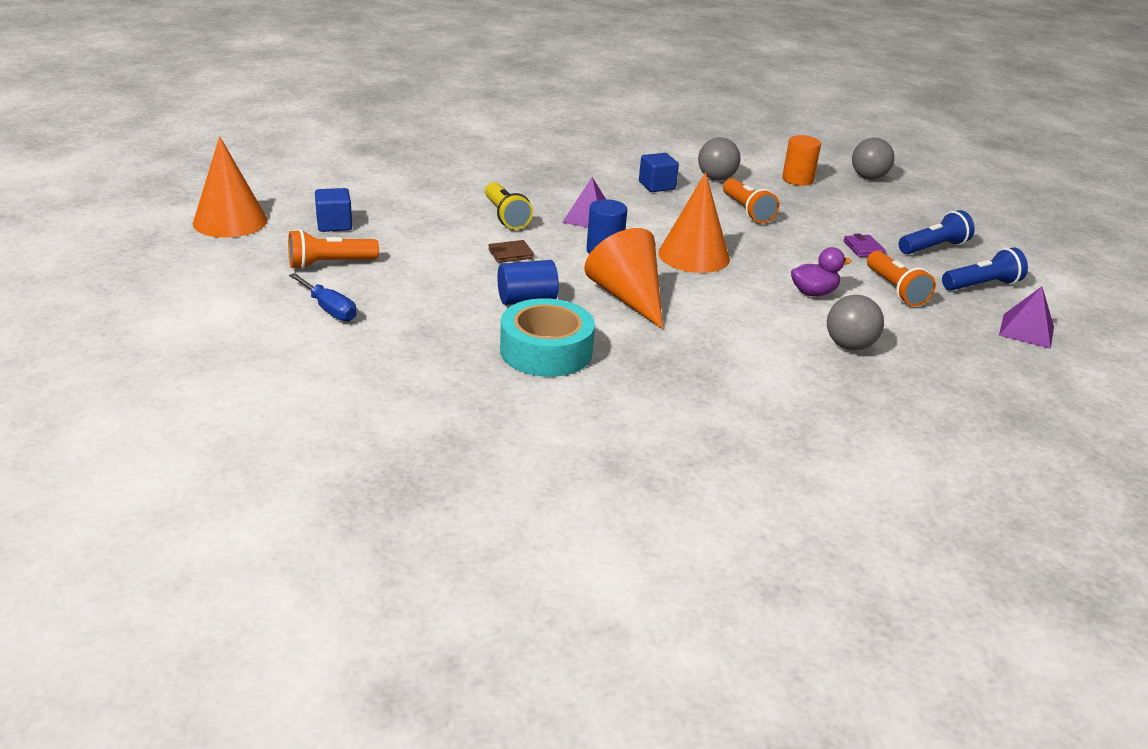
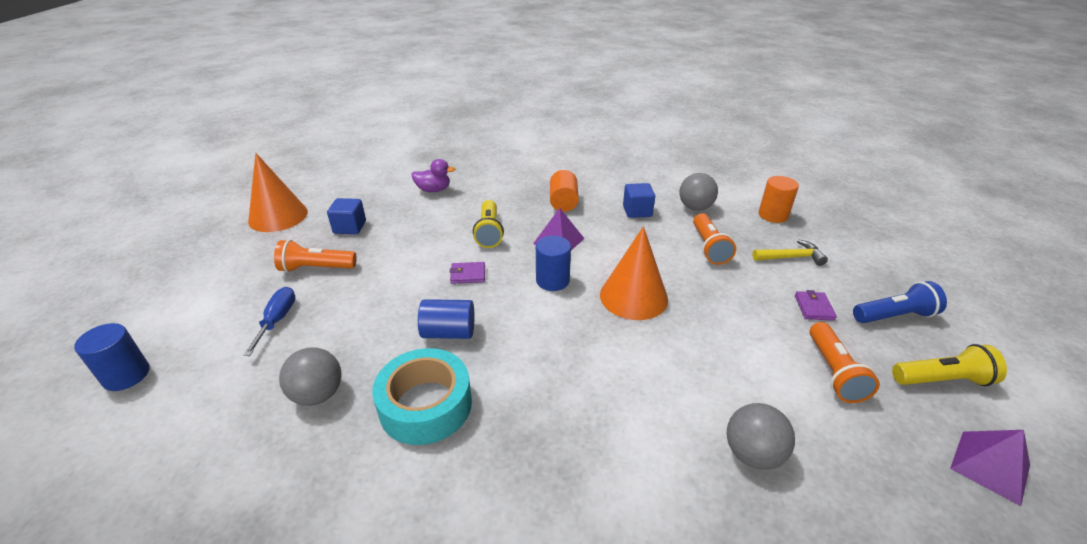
camera: 20 degrees right, 5 degrees up
blue screwdriver [289,273,356,321] -> blue screwdriver turned 150 degrees counterclockwise [243,287,296,356]
brown wallet [488,240,534,263] -> purple wallet [450,262,485,284]
orange cone [584,228,663,329] -> none
purple duck [791,247,852,296] -> purple duck moved to [411,159,455,192]
grey ball [852,138,894,179] -> grey ball moved to [279,347,342,406]
blue flashlight [942,247,1028,290] -> yellow flashlight [892,344,1007,386]
none -> blue cylinder [74,323,150,391]
none -> orange cylinder [550,170,579,212]
none -> yellow hammer [752,239,828,266]

